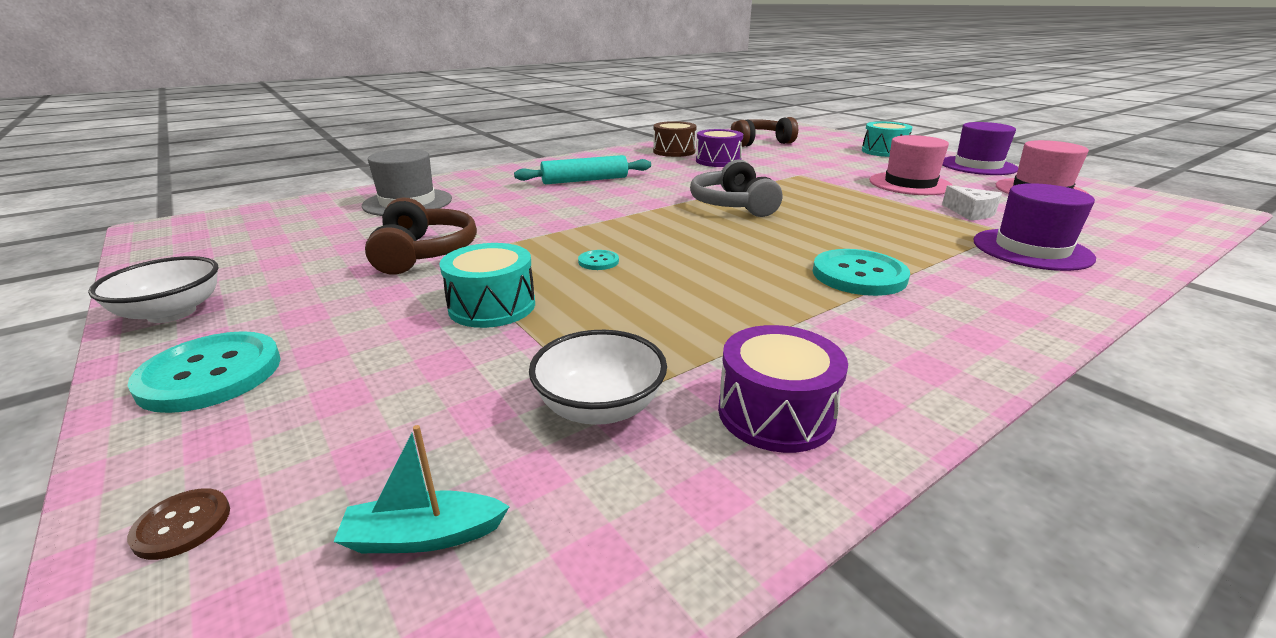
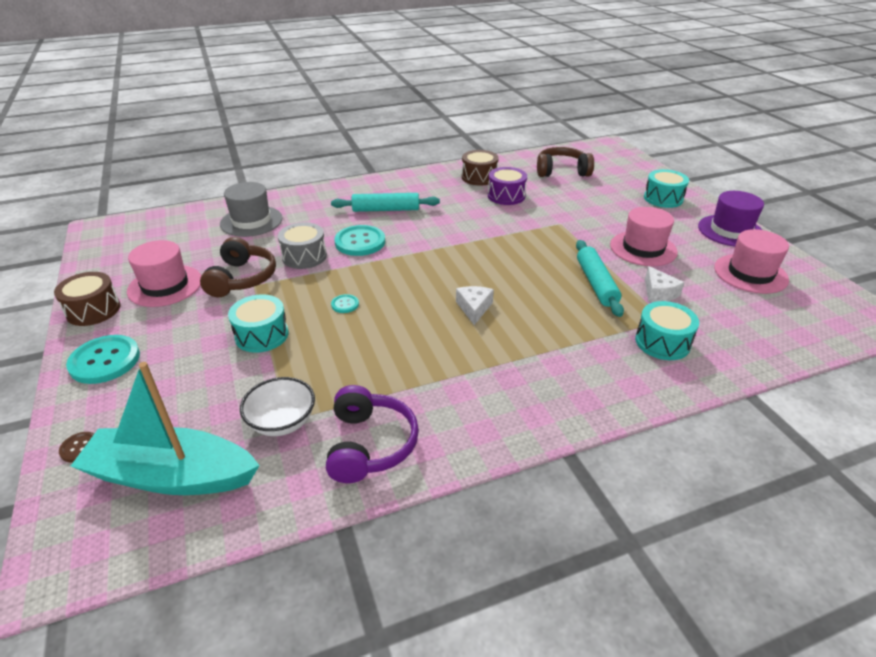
camera: 15 degrees right, 10 degrees up
white bowl [88,256,219,323] -> brown drum [54,272,120,326]
turquoise boat [334,425,510,553] -> turquoise boat [71,362,260,495], size x2.46
grey headphones [690,159,782,217] -> none
purple drum [718,325,848,453] -> purple headphones [326,385,419,483]
turquoise button [813,249,910,296] -> turquoise button moved to [334,225,385,256]
purple hat [974,183,1096,271] -> turquoise drum [635,301,699,360]
none -> pink hat [127,240,201,307]
none -> grey drum [278,222,327,269]
none -> white cheese [456,286,494,325]
none -> turquoise rolling pin [576,240,624,317]

